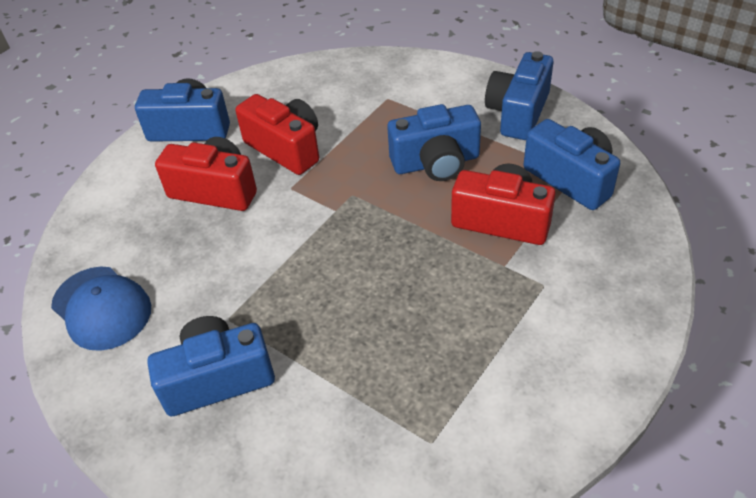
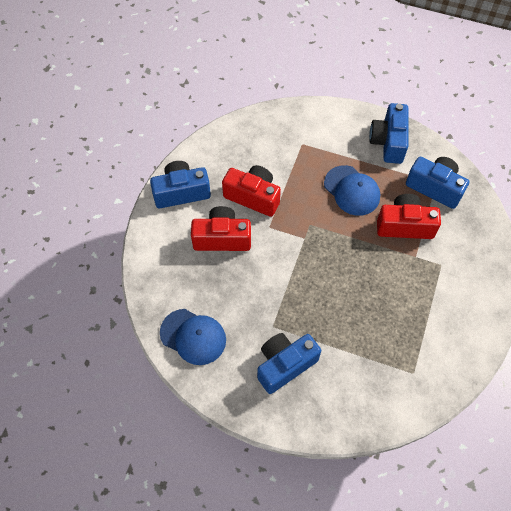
camera: 20 degrees left, 15 degrees up
blue camera [387,104,481,181] -> blue cap [324,165,380,216]

